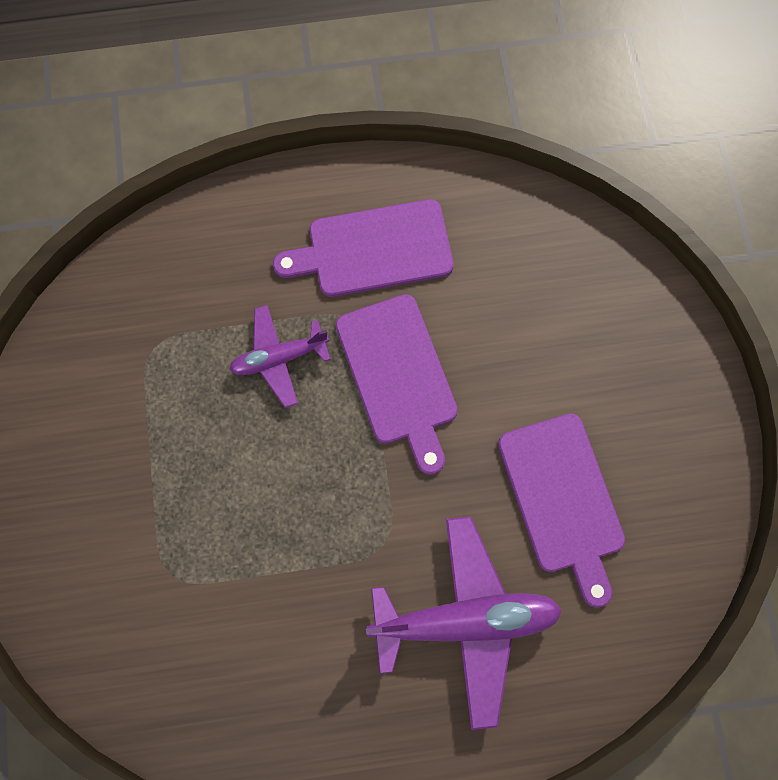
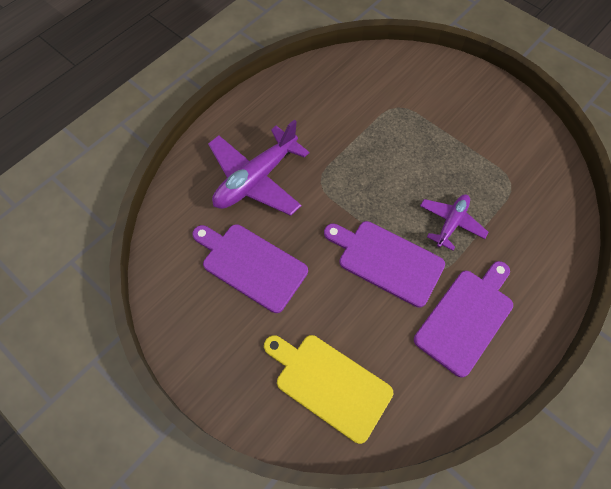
camera: 140 degrees right, 10 degrees down
none -> yellow cutting board [264,335,393,444]

